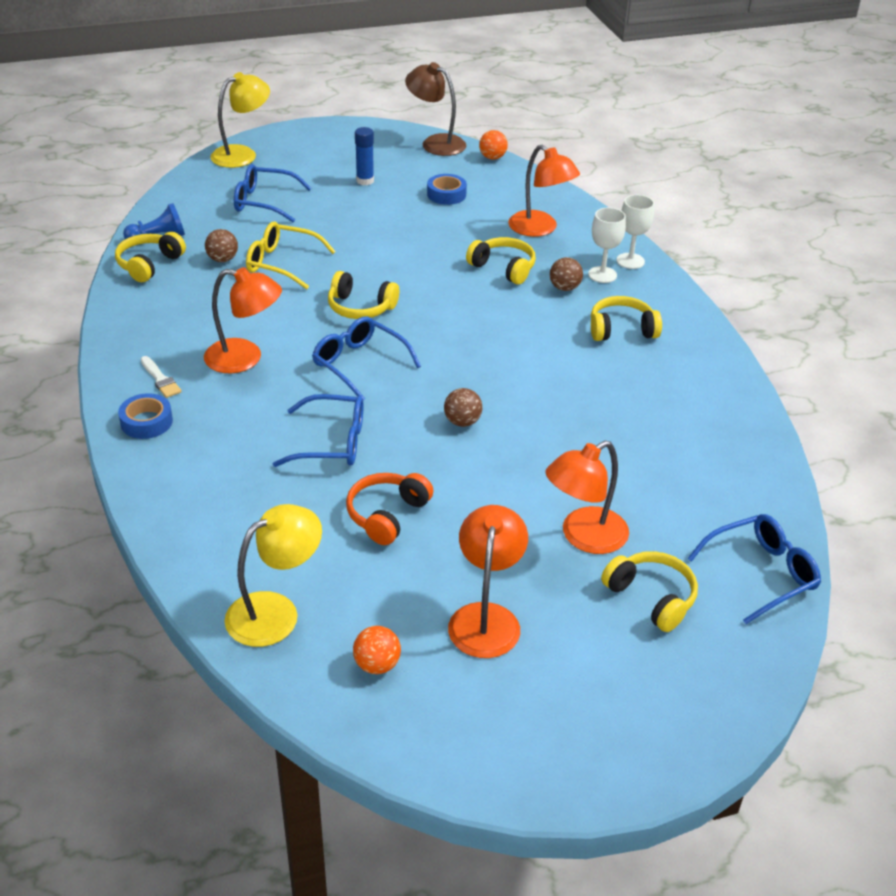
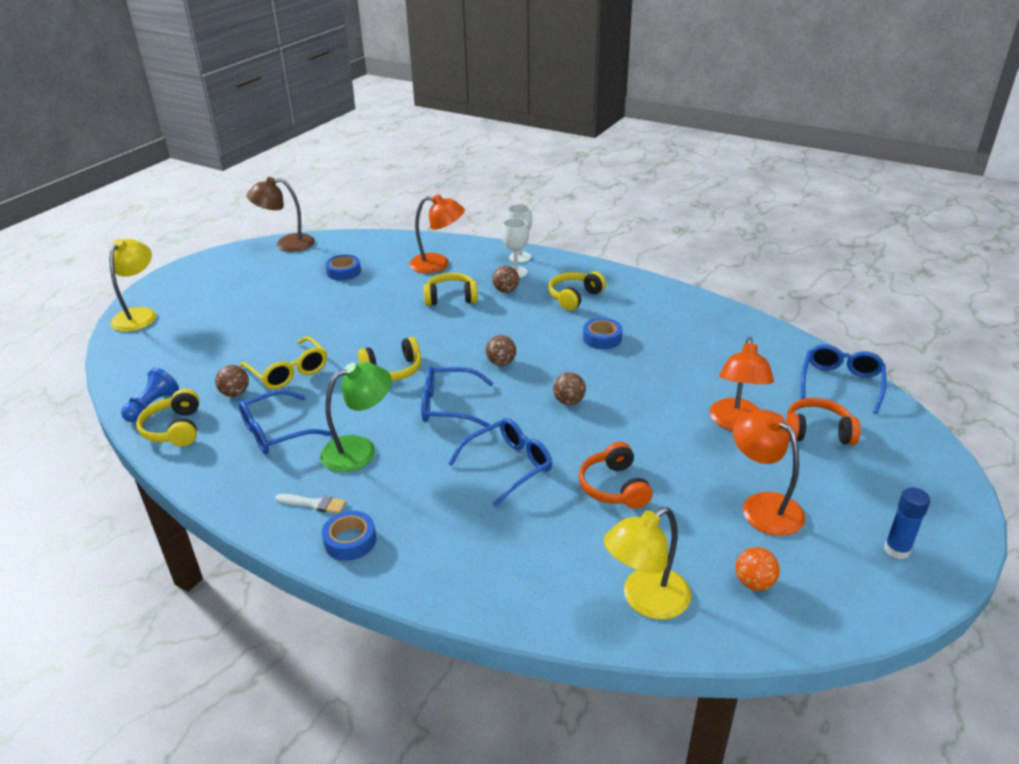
camera: 40 degrees left, 5 degrees down
orange lamp [204,267,282,374] -> green lamp [320,362,392,472]
yellow lamp [224,504,322,647] -> yellow lamp turned 135 degrees counterclockwise [604,507,691,619]
blue glasses [234,164,312,222] -> blue glasses moved to [239,390,331,454]
yellow glasses [246,221,336,290] -> yellow glasses turned 105 degrees counterclockwise [240,336,327,389]
blue glue stick [355,127,374,185] -> blue glue stick moved to [884,487,930,559]
orange ball [479,130,508,160] -> none
yellow headphones [601,551,698,632] -> orange headphones [786,398,861,445]
none -> brown ball [486,335,516,366]
none -> blue tape [583,318,622,349]

